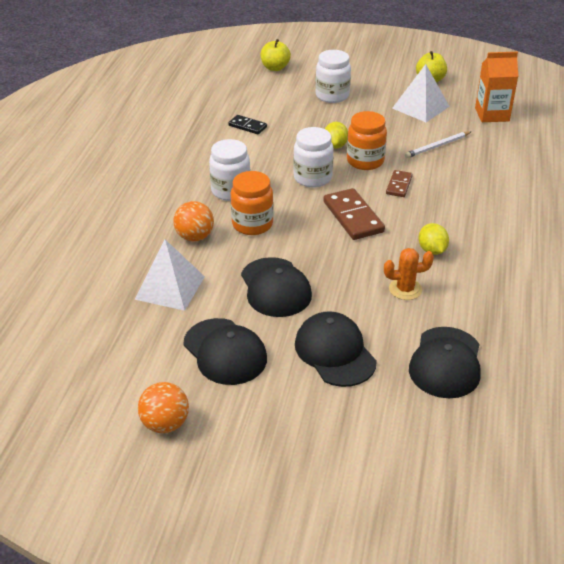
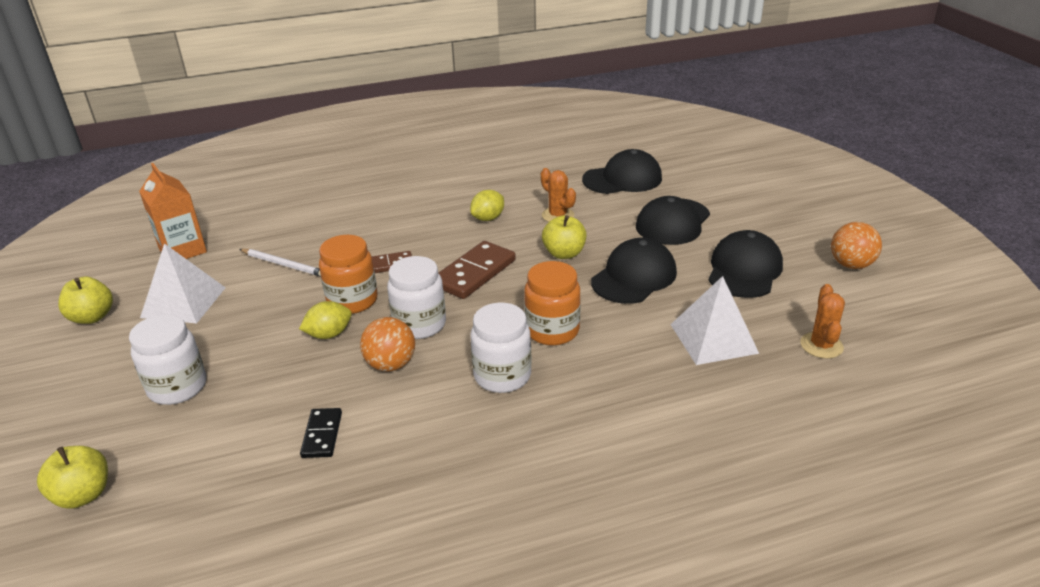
camera: 120 degrees left, 5 degrees down
orange ball [173,201,214,242] -> orange ball moved to [360,317,415,371]
none -> yellow apple [542,215,587,259]
none -> orange cactus [800,284,845,359]

